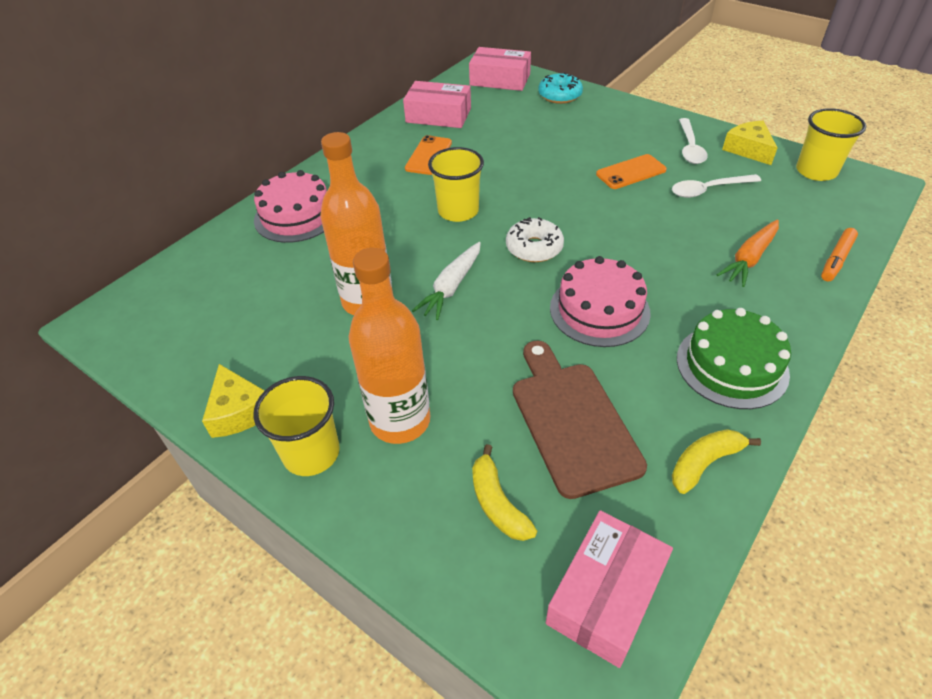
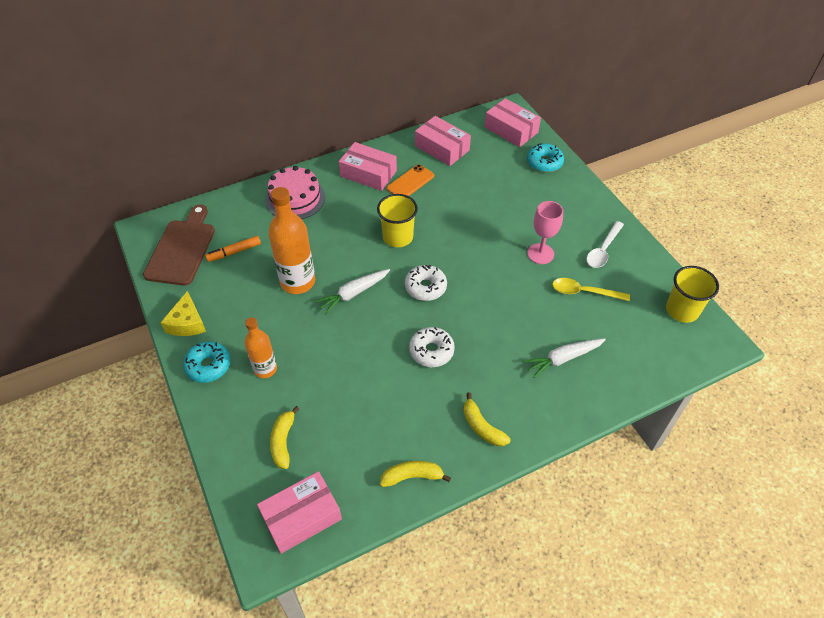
camera: 25 degrees right, 5 degrees up
yellow cup [253,376,340,476] -> turquoise donut [183,341,231,383]
orange bottle [348,248,430,444] -> orange bottle [244,317,277,378], size x0.61
brown cutting board [513,341,647,499] -> brown cutting board moved to [143,204,215,286]
pink cake [550,256,651,347] -> white donut [409,327,455,367]
orange phone [596,154,667,189] -> pink goblet [527,201,563,264]
white spoon [672,174,761,198] -> yellow spoon [552,278,630,301]
green cake [677,308,791,409] -> yellow banana [463,393,511,446]
orange carrot [717,220,779,287] -> white carrot [523,338,606,378]
yellow cheese [722,121,778,165] -> none
orange marker [821,228,858,282] -> orange marker moved to [205,236,261,262]
none -> pink box [339,142,397,191]

